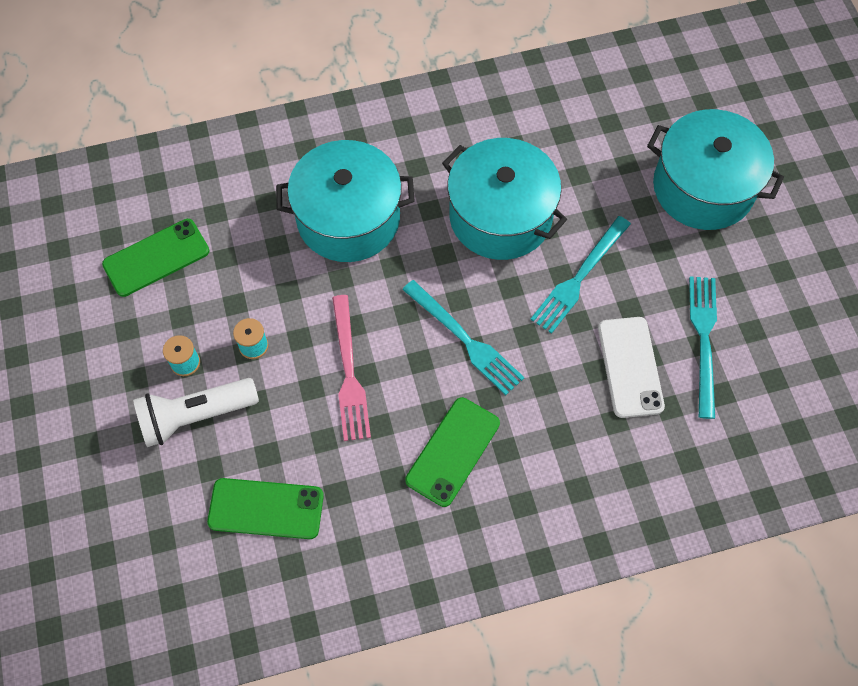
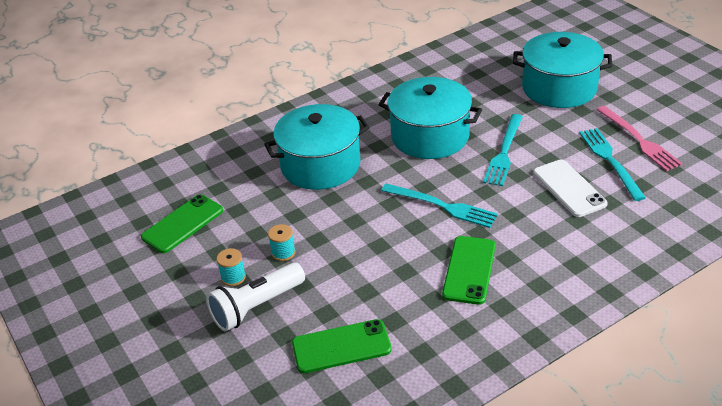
camera: 15 degrees left, 25 degrees down
pink fork [332,295,371,441] -> pink fork moved to [596,106,683,171]

